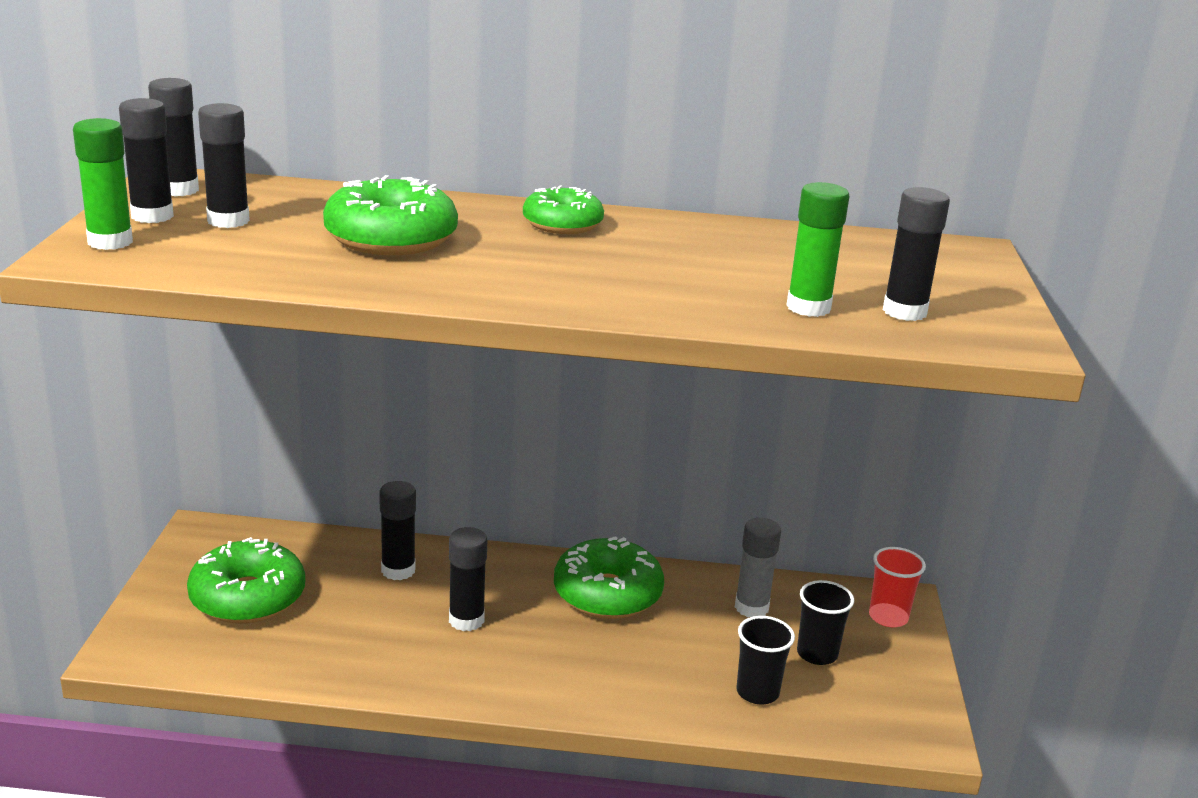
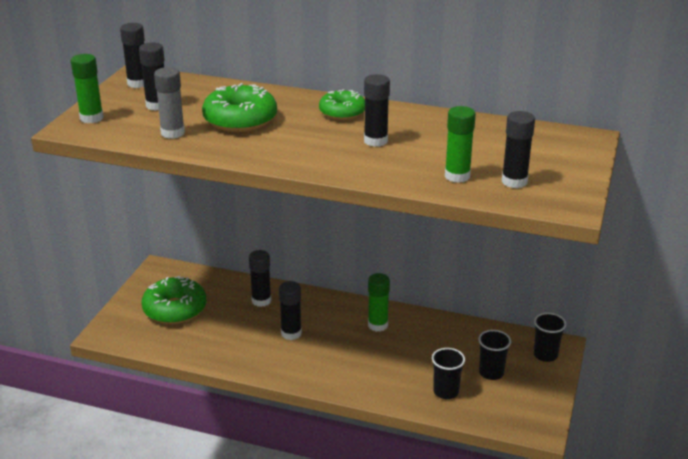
camera: 15 degrees right, 5 degrees up
black glue stick [119,98,174,223] -> black glue stick moved to [364,74,390,147]
green donut [554,536,664,619] -> green glue stick [368,273,390,332]
grey glue stick [735,518,781,617] -> grey glue stick moved to [154,67,185,139]
red cup [869,547,926,627] -> black cup [534,313,566,362]

